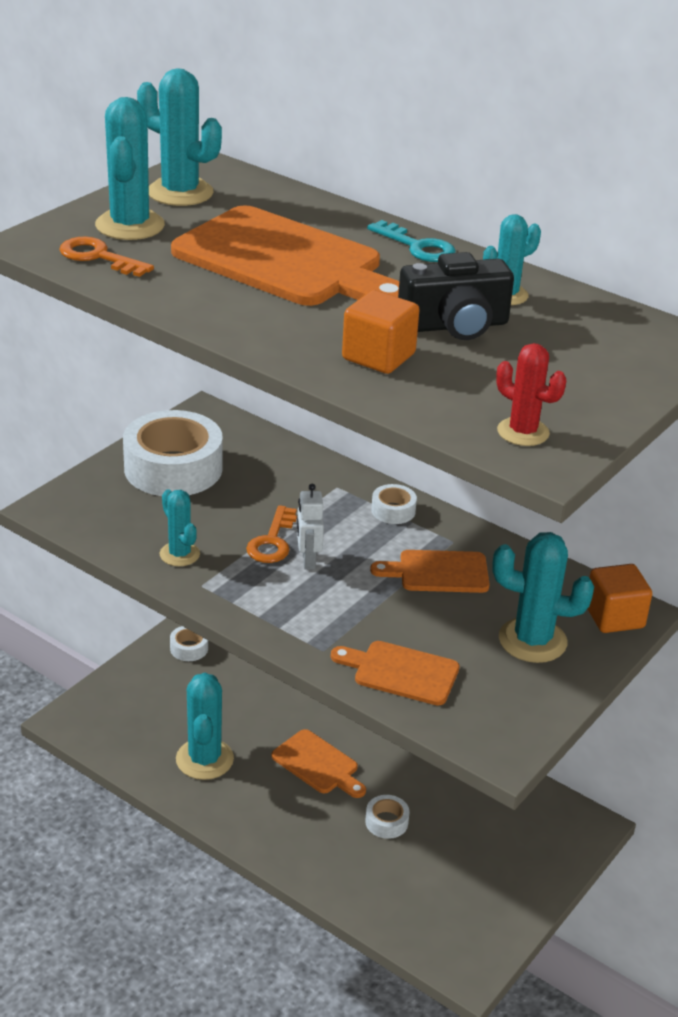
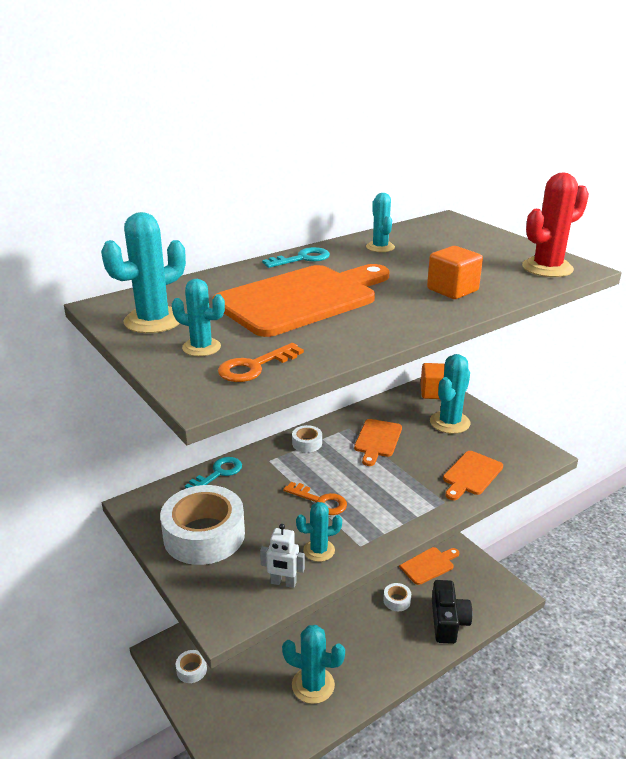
camera: 70 degrees left, 5 degrees down
turquoise cactus [95,97,165,240] -> turquoise cactus [172,279,225,356], size x0.62
orange cutting board [271,729,366,798] -> orange cutting board moved to [399,547,459,585]
white robot [297,484,324,570] -> white robot moved to [260,524,305,588]
black camera [398,252,514,340] -> black camera moved to [432,580,472,644]
red cactus [496,343,566,446] -> red cactus [522,172,589,277], size x1.61
none -> turquoise key [185,457,242,488]

